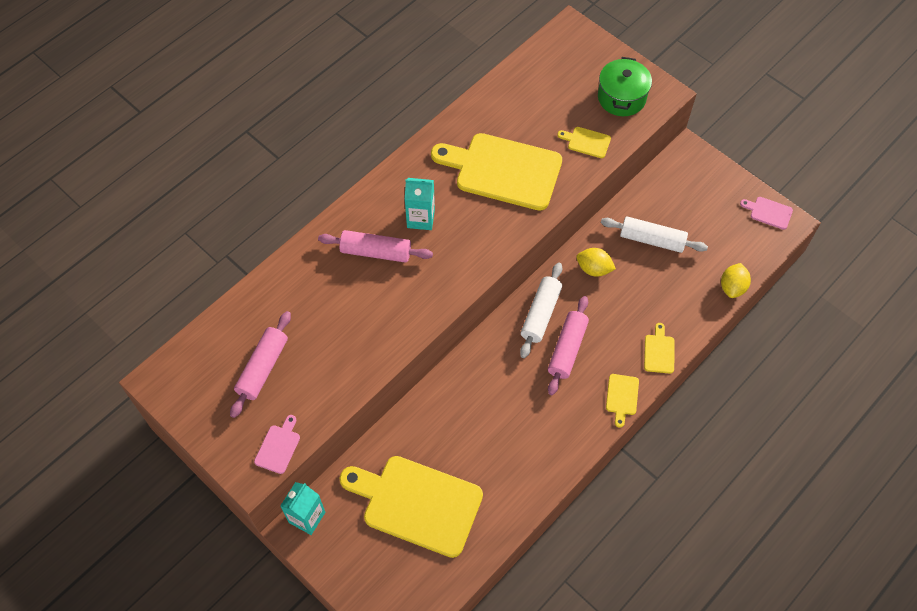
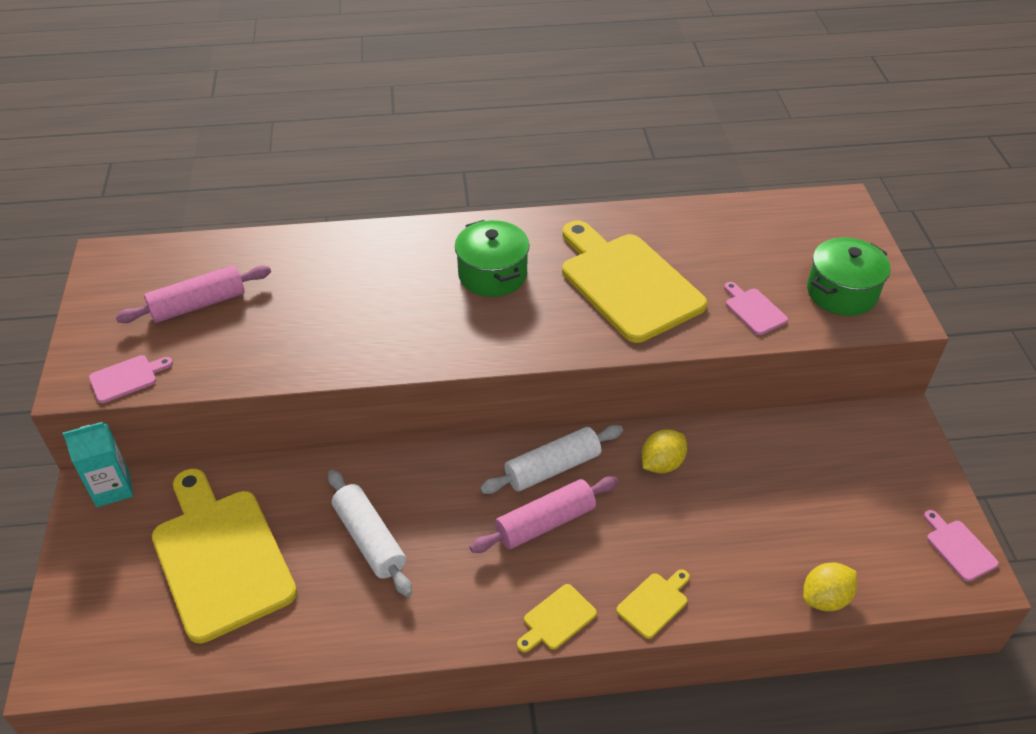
camera: 40 degrees right, 15 degrees down
pink rolling pin [318,230,433,263] -> none
turquoise carton [405,178,435,230] -> green pot [455,220,529,297]
yellow cutting board [557,127,611,158] -> pink cutting board [724,282,788,335]
yellow lemon [577,248,616,276] -> yellow lemon turned 75 degrees clockwise [641,429,687,473]
white rolling pin [601,216,708,253] -> white rolling pin moved to [328,470,412,597]

